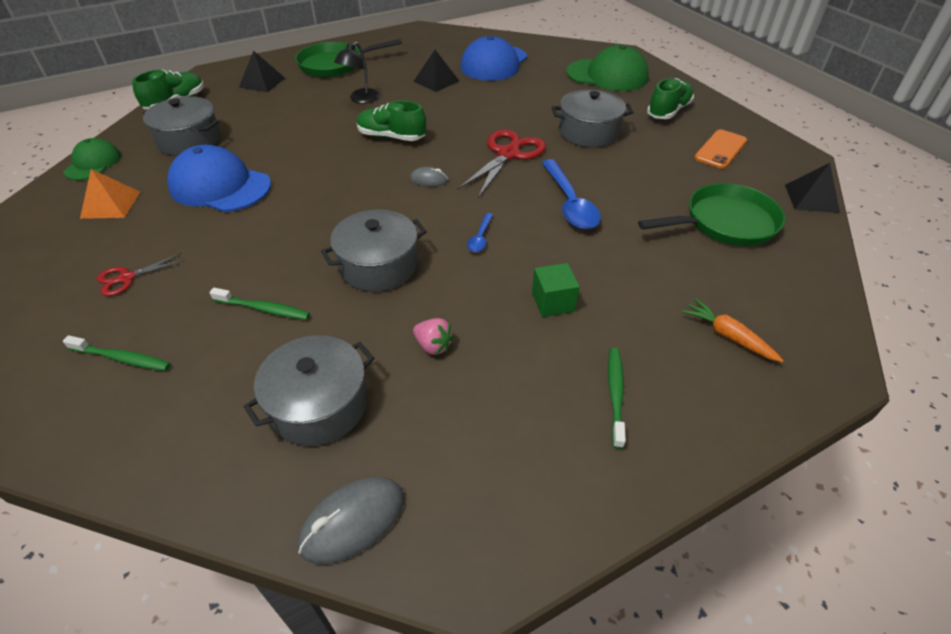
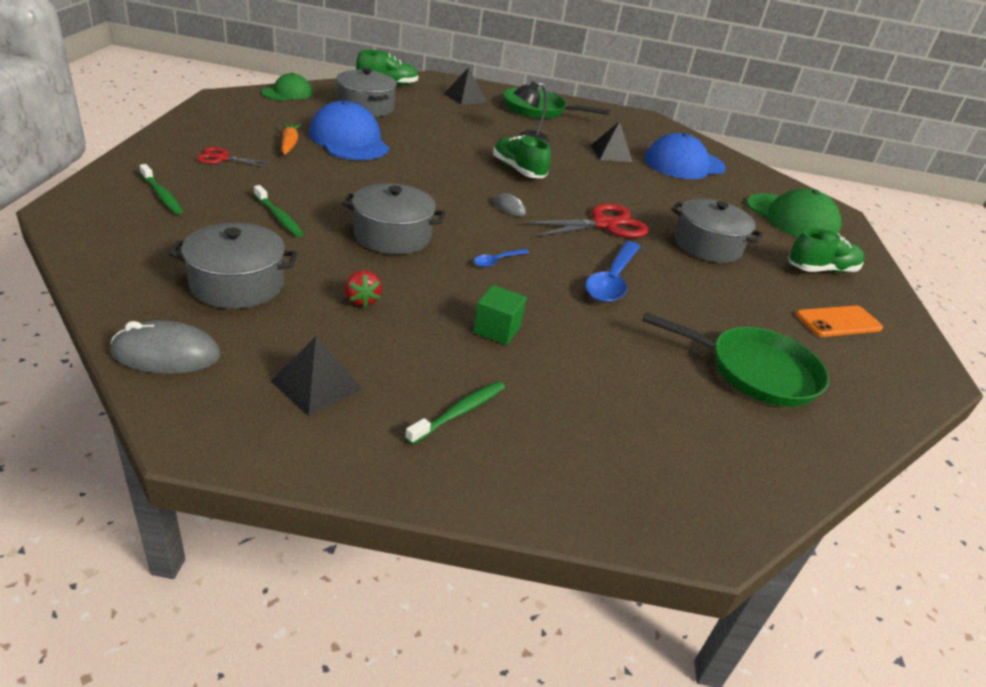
camera: 30 degrees right, 10 degrees down
orange pyramid [80,169,140,219] -> none
pink strawberry [413,318,454,355] -> red strawberry [345,270,382,307]
orange carrot [682,298,784,362] -> orange carrot moved to [281,123,301,155]
black pyramid [785,163,840,213] -> black pyramid moved to [271,336,362,417]

